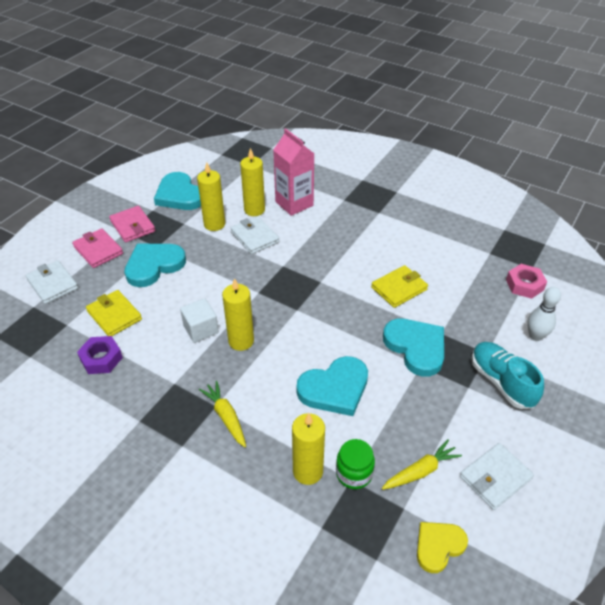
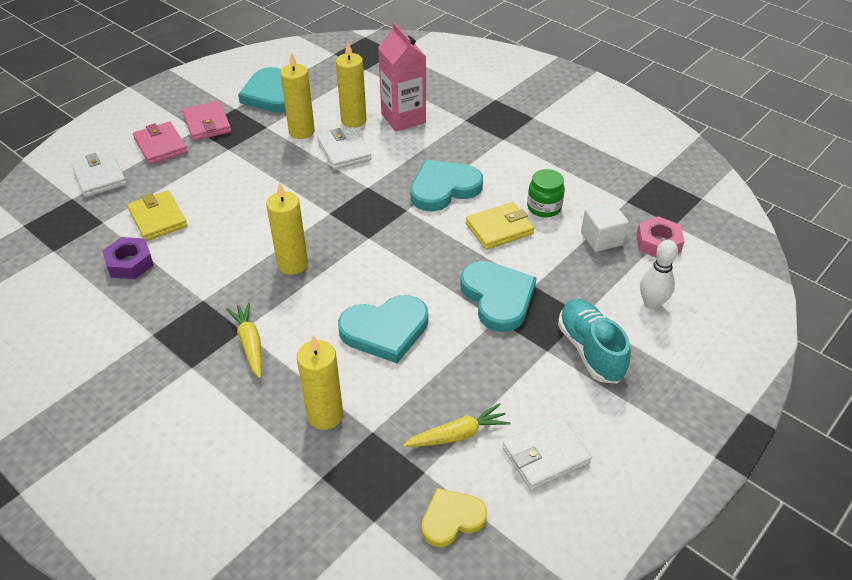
camera: 10 degrees right, 0 degrees up
turquoise heart [124,244,186,287] -> turquoise heart moved to [410,160,483,211]
white cube [180,298,219,343] -> white cube moved to [581,202,629,252]
green jar [336,439,375,489] -> green jar moved to [527,169,565,217]

